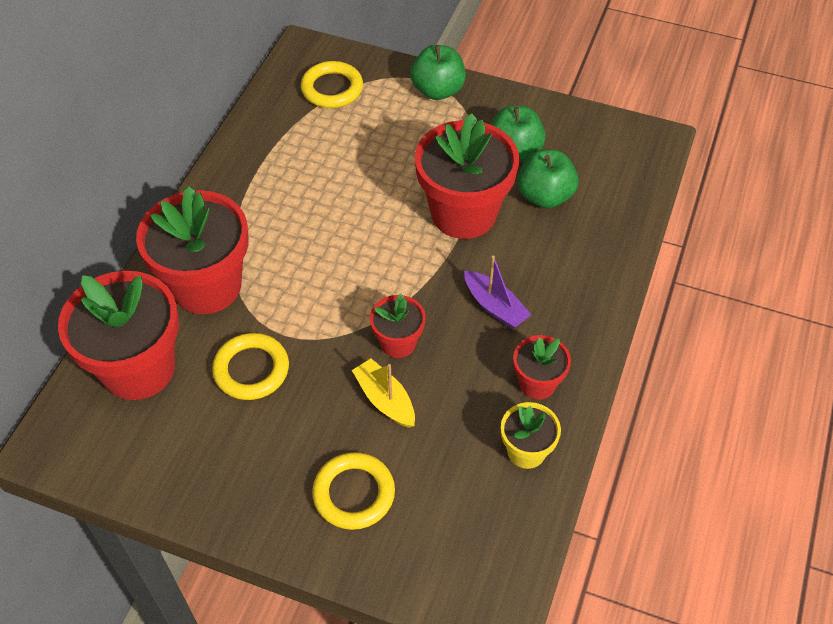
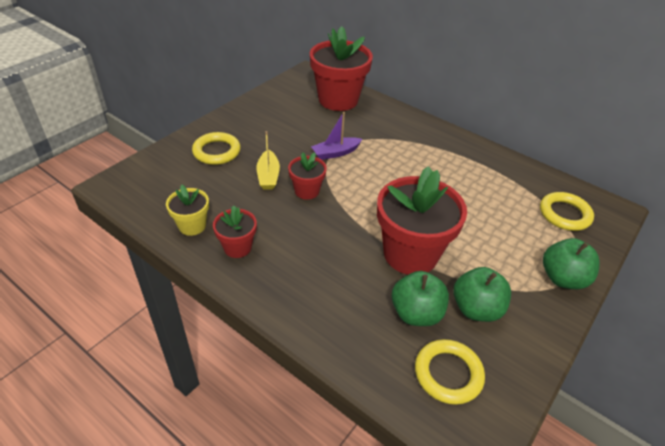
camera: 105 degrees right, 10 degrees down
red flower pot [136,186,248,314] -> none
yellow ring [212,333,289,400] -> yellow ring moved to [415,339,485,405]
yellow boat [352,359,415,428] -> yellow boat turned 105 degrees clockwise [256,131,280,190]
purple boat [464,256,531,329] -> purple boat moved to [311,112,362,160]

